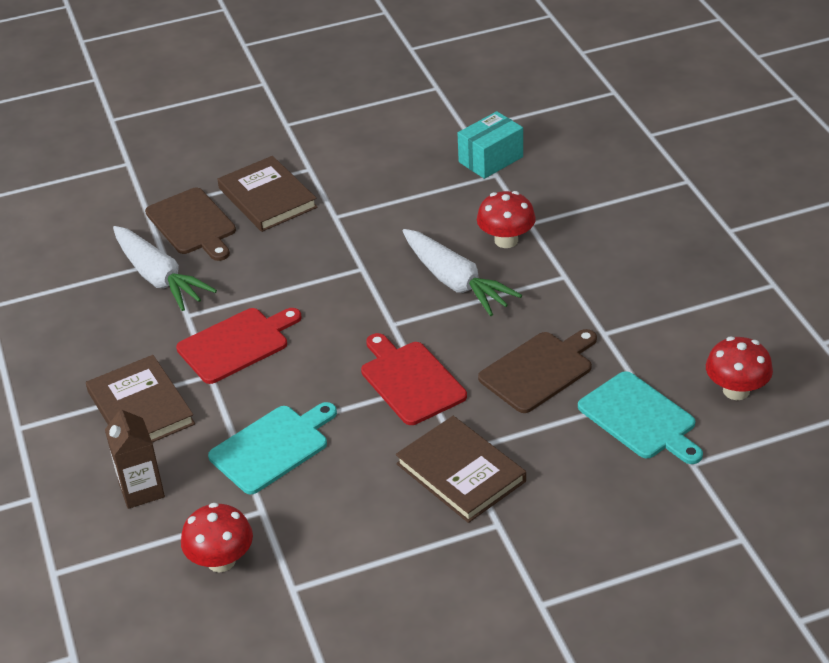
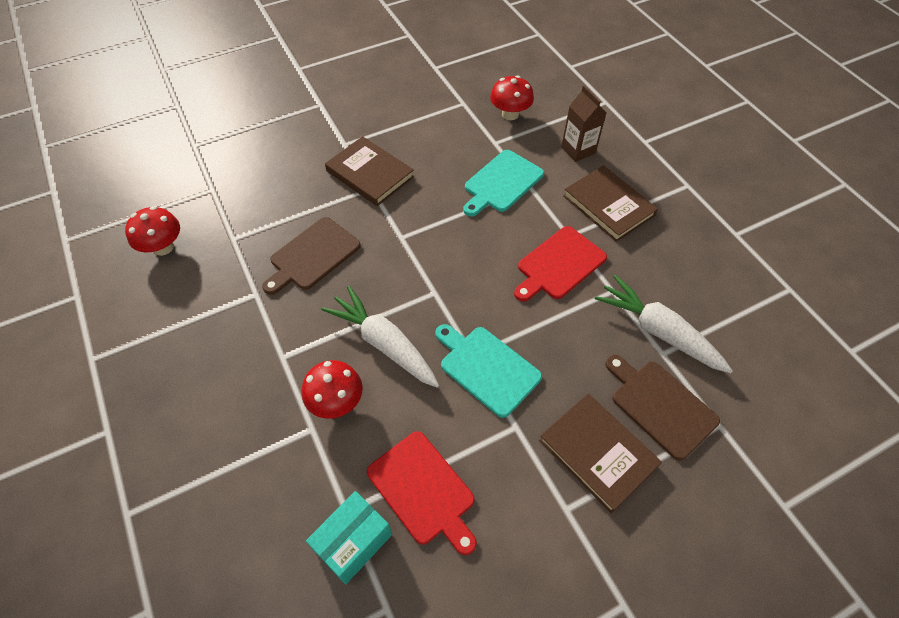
camera: 170 degrees right, 15 degrees up
red cutting board [361,333,467,425] -> red cutting board moved to [367,431,477,555]
turquoise cutting board [578,371,703,464] -> turquoise cutting board moved to [435,324,542,418]

